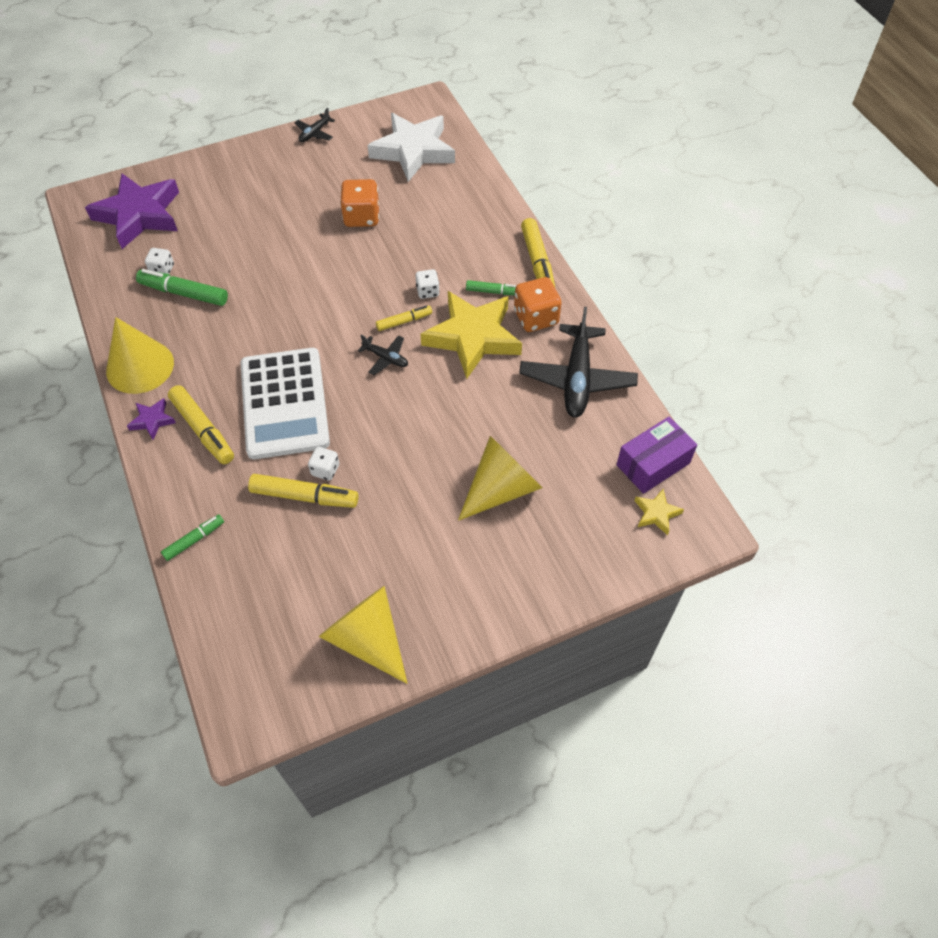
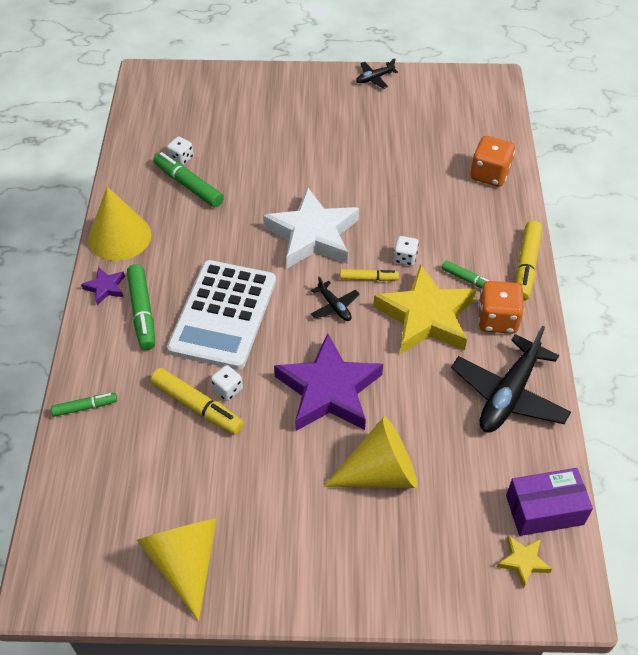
camera: 25 degrees right, 5 degrees down
purple star [85,174,179,249] -> purple star moved to [274,333,383,431]
yellow marker [168,385,234,464] -> green marker [127,264,155,350]
orange dice [340,179,379,227] -> orange dice moved to [470,136,515,187]
white star [368,113,455,182] -> white star moved to [263,188,359,268]

